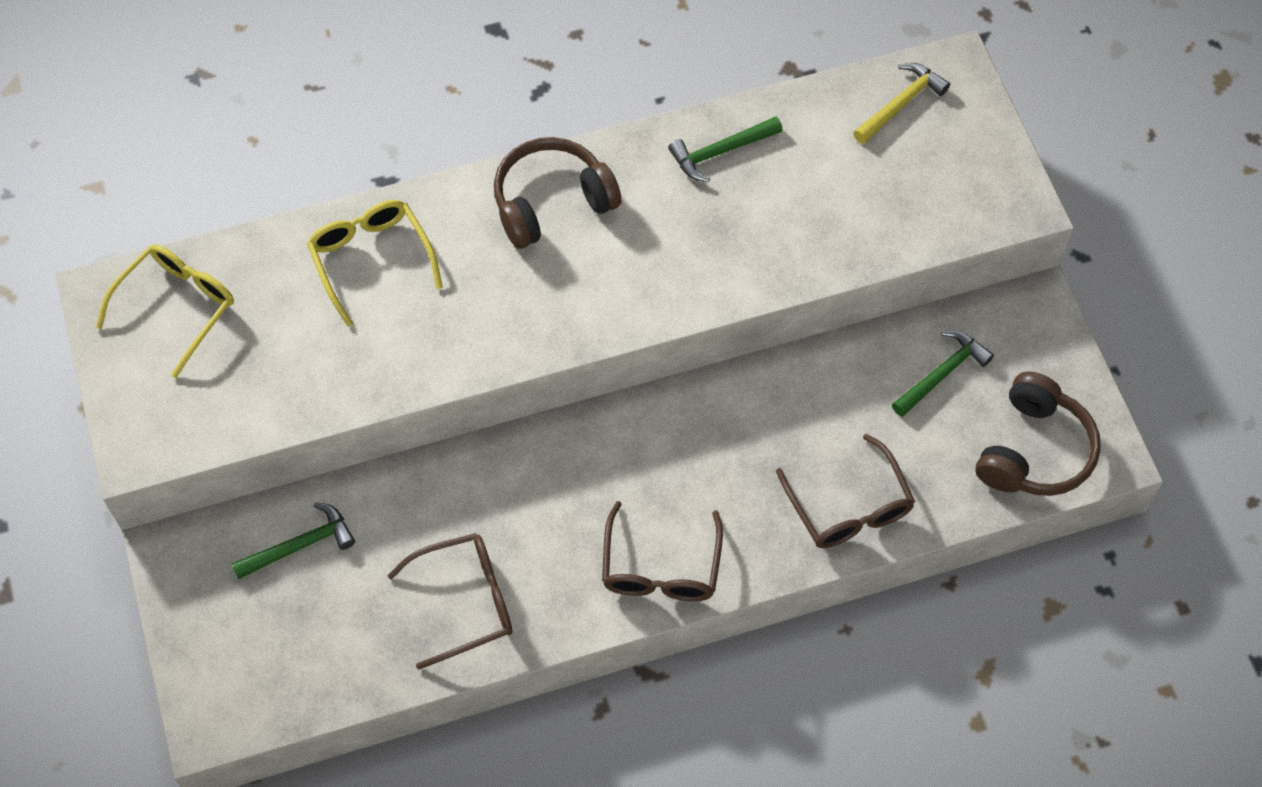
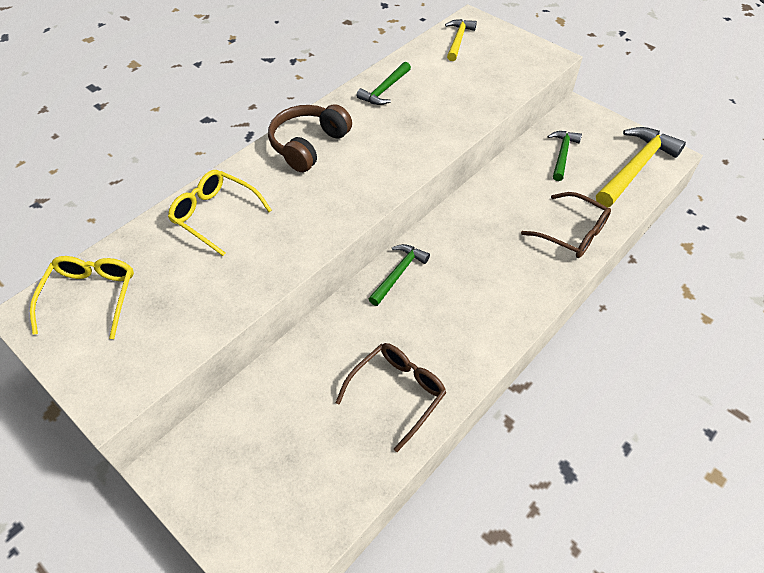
camera: 30 degrees left, 10 degrees down
green hammer [231,502,355,579] -> green hammer moved to [369,244,430,306]
brown glasses [602,501,723,601] -> none
brown headphones [975,371,1101,496] -> yellow hammer [596,127,686,207]

